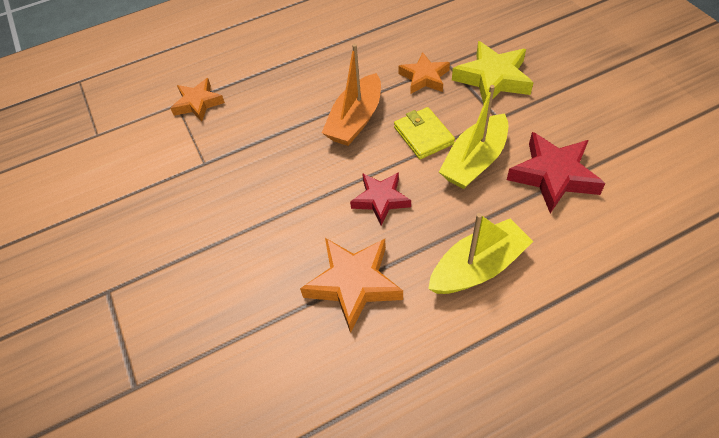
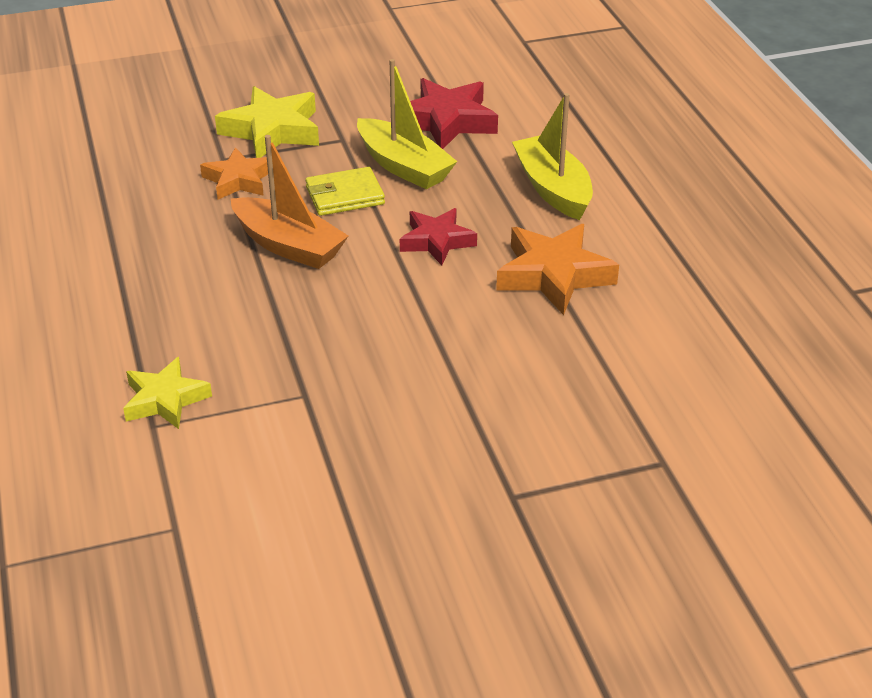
camera: 85 degrees left, 15 degrees down
orange star [171,78,225,122] -> yellow star [123,357,212,429]

